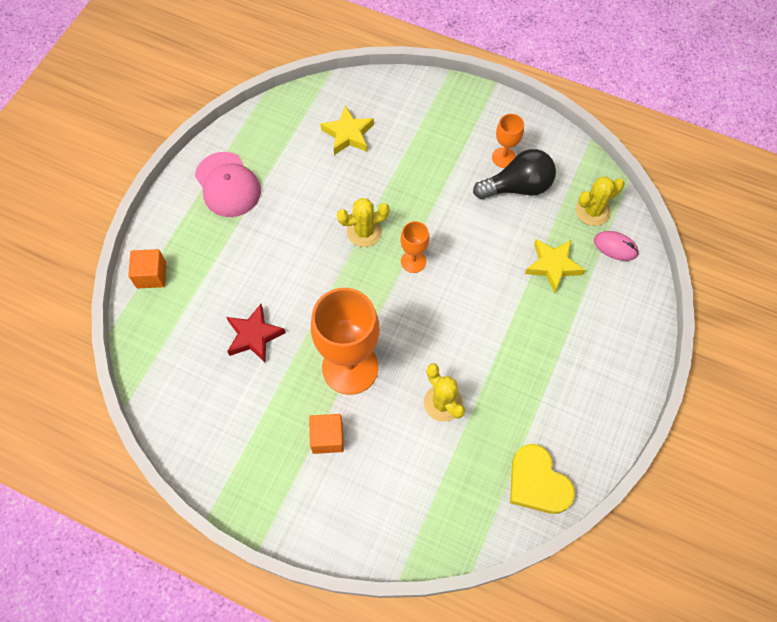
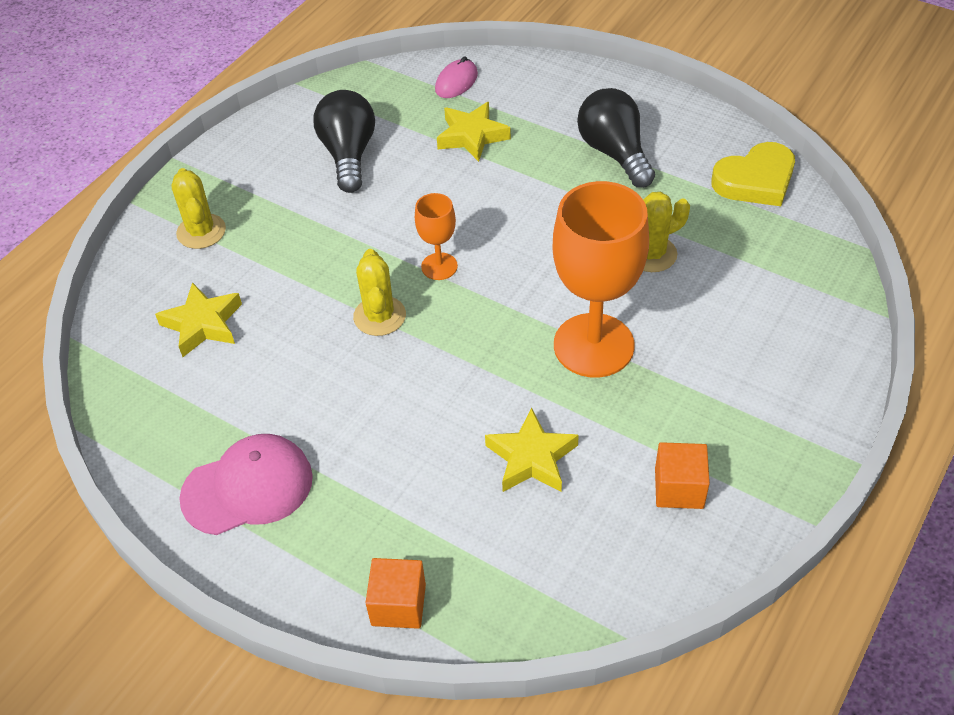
camera: 80 degrees left, 15 degrees down
red star [226,304,286,362] -> yellow star [485,407,579,492]
orange cube [309,414,344,454] -> orange cube moved to [655,442,710,509]
orange goblet [492,114,524,168] -> none
yellow cactus [576,177,624,226] -> yellow cactus moved to [171,168,226,249]
none -> black light bulb [577,88,655,188]

